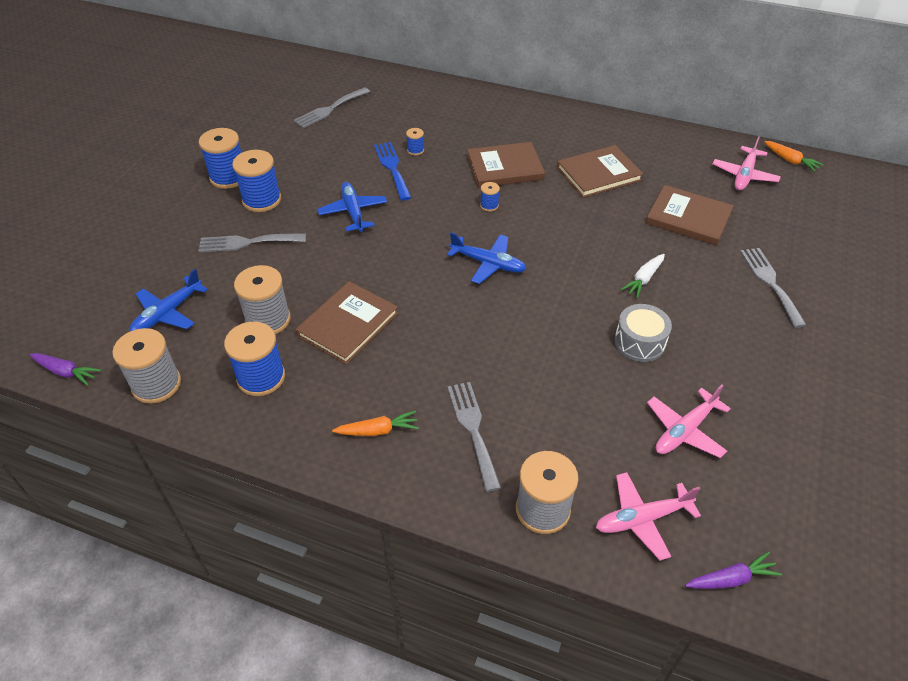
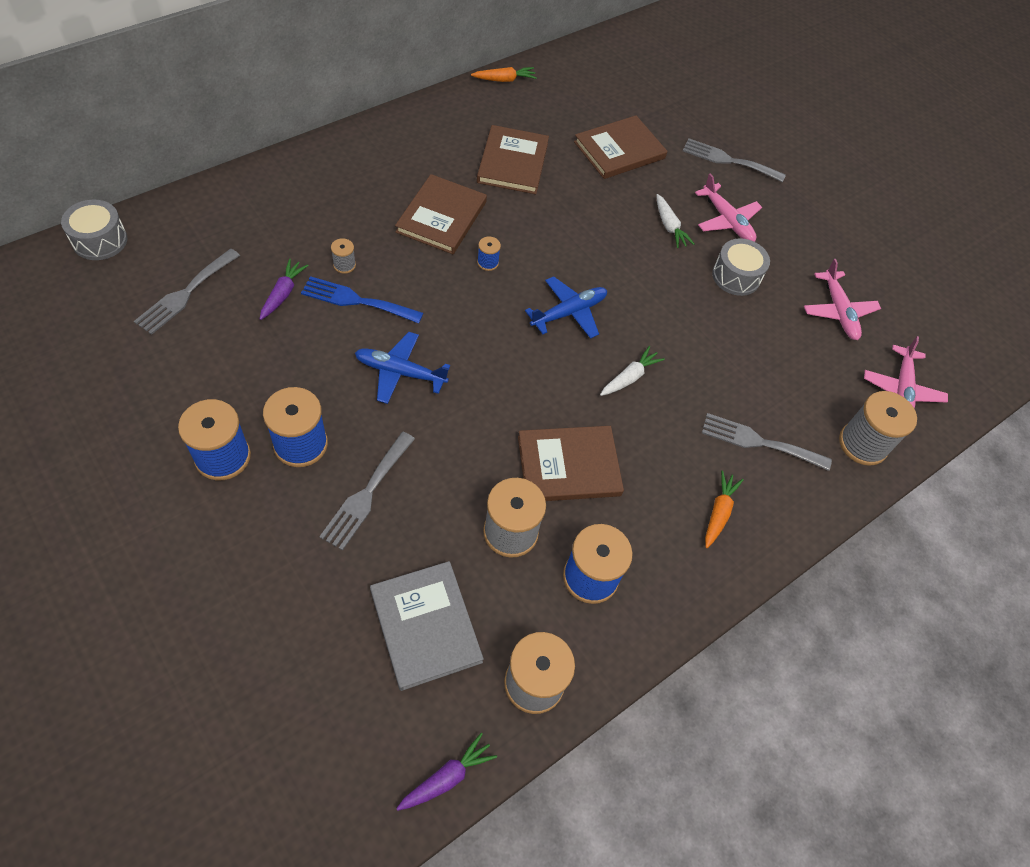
camera: 65 degrees left, 10 degrees up
blue plane [130,269,208,331] -> grey book [370,561,484,691]
grey fork [293,87,370,128] -> grey fork turned 45 degrees clockwise [134,249,240,335]
brown book [295,281,398,365] -> brown book turned 75 degrees counterclockwise [518,426,624,501]
blue spool [406,128,424,155] -> grey spool [331,238,356,274]
purple carrot [685,552,782,589] -> purple carrot moved to [260,259,309,320]
pink plane [712,136,781,190] -> pink plane moved to [695,174,762,242]
orange carrot [764,141,823,172] -> orange carrot moved to [471,67,537,82]
none -> grey drum [61,200,127,260]
none -> white carrot [600,346,665,396]

